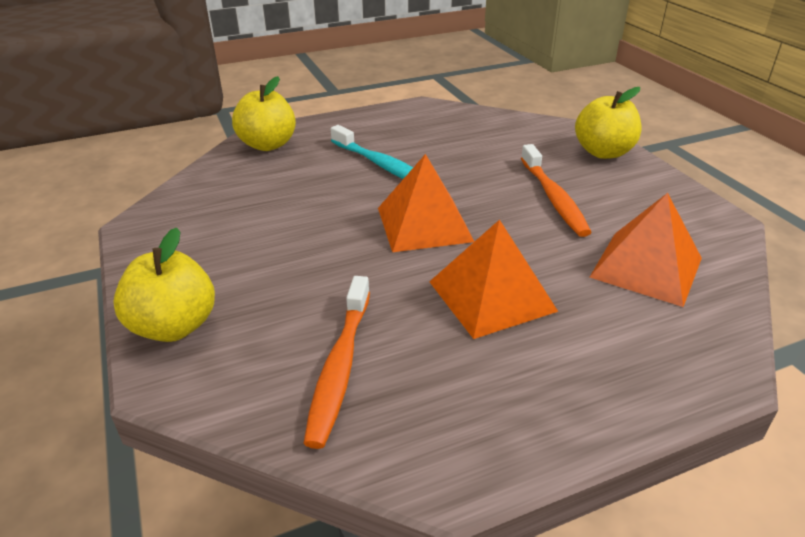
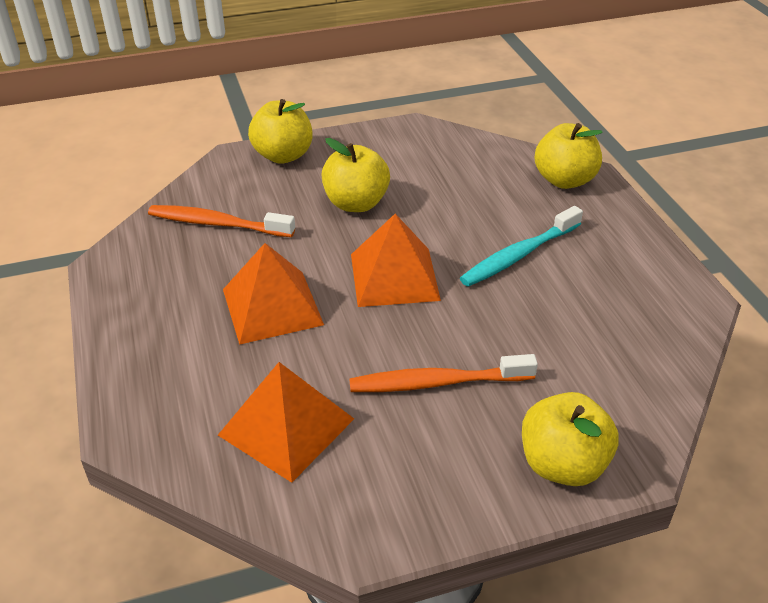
camera: 95 degrees right, 5 degrees up
none -> yellow apple [321,138,390,212]

